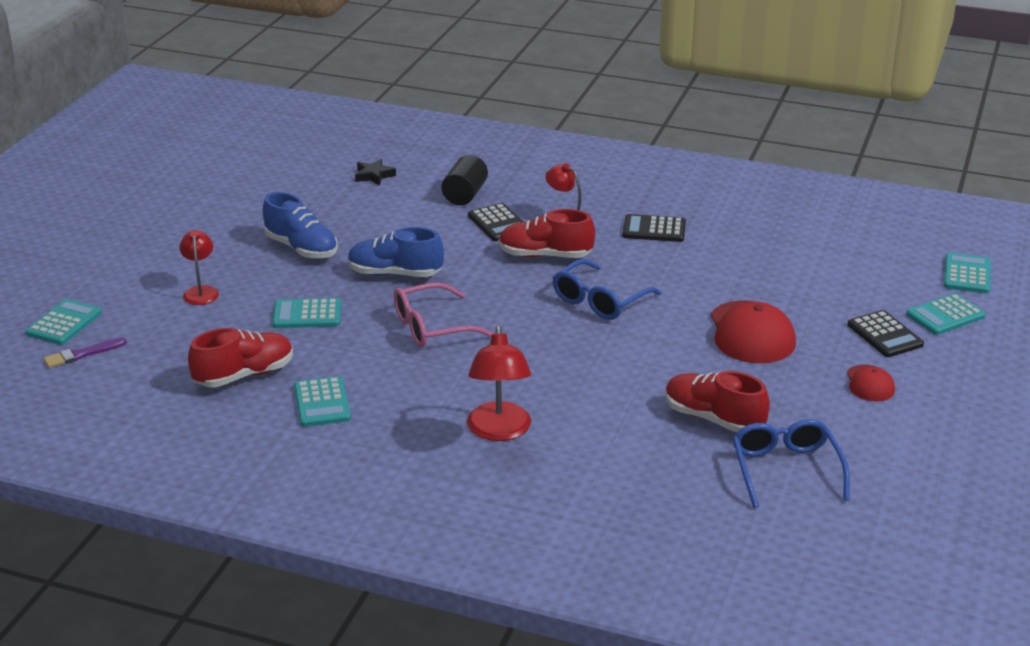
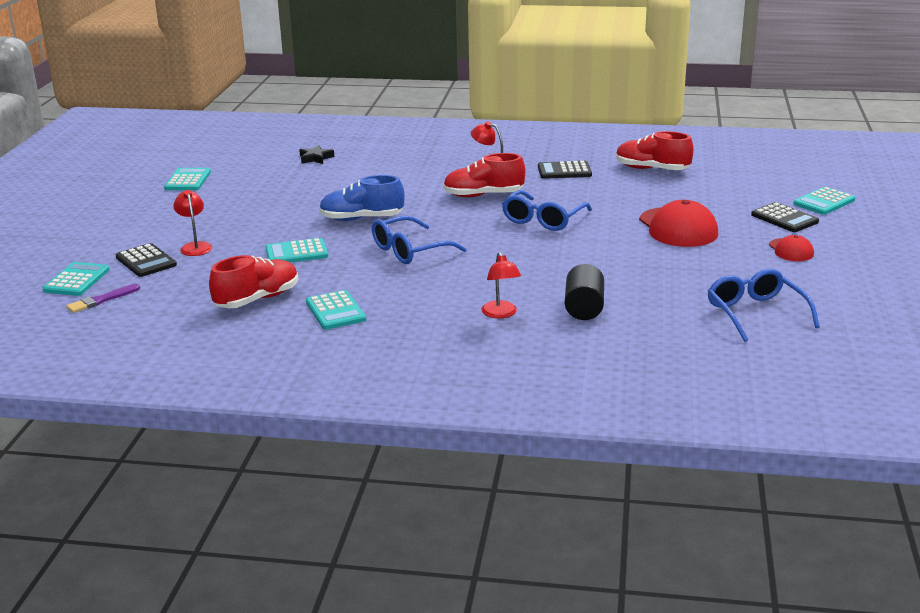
camera: 10 degrees left, 5 degrees down
blue shoe [263,192,338,259] -> none
pink glasses [394,283,494,348] -> blue glasses [372,216,467,264]
black cylinder [441,155,488,205] -> black cylinder moved to [565,264,604,320]
red lamp [467,325,531,441] -> red lamp [481,252,521,318], size x0.62
black calculator [468,203,523,241] -> black calculator moved to [116,243,177,277]
red shoe [665,371,770,432] -> red shoe moved to [616,131,693,170]
turquoise calculator [944,253,990,293] -> turquoise calculator moved to [164,168,211,190]

